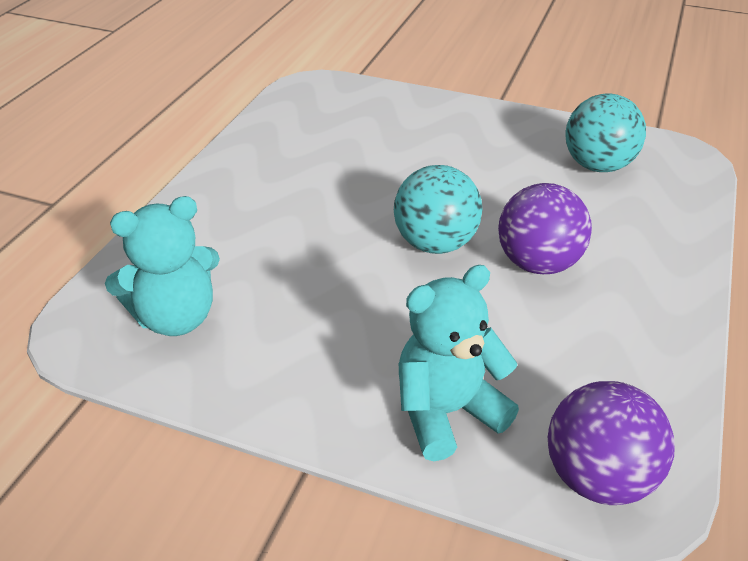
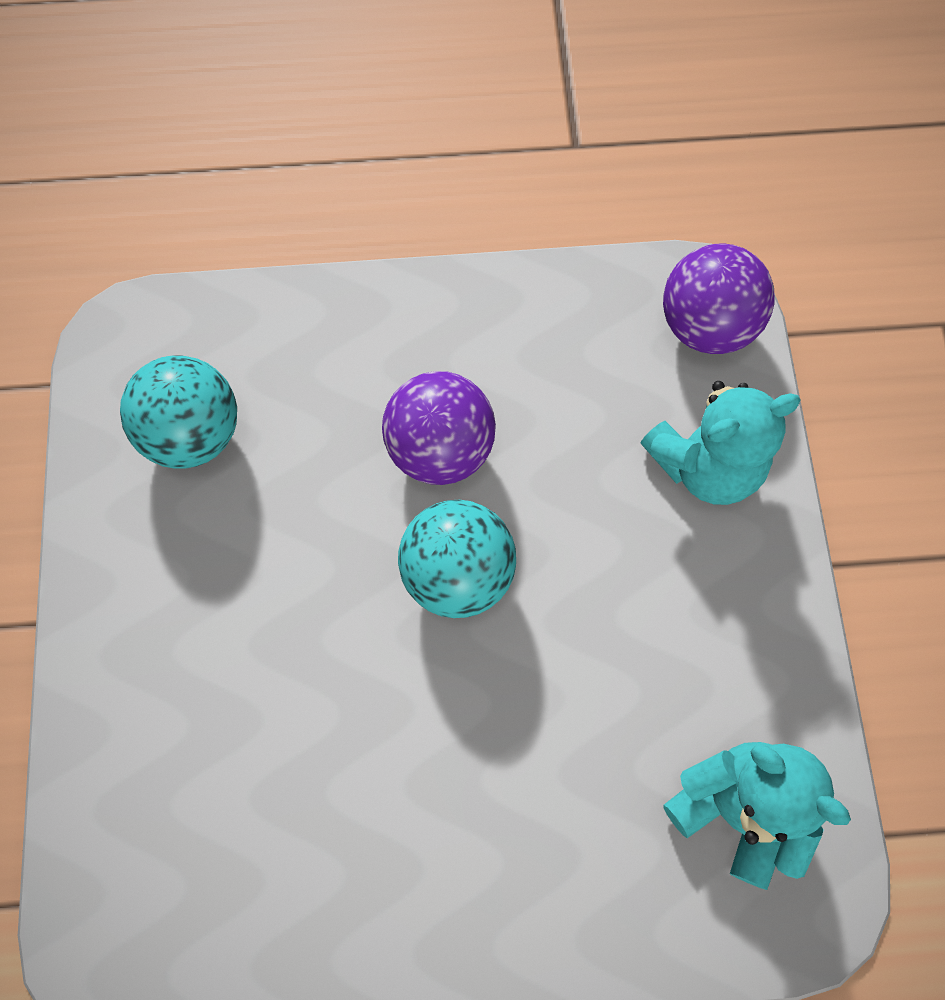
camera: 115 degrees left, 30 degrees up
turquoise teddy bear [398,265,519,461] -> turquoise teddy bear turned 60 degrees counterclockwise [640,381,801,505]

